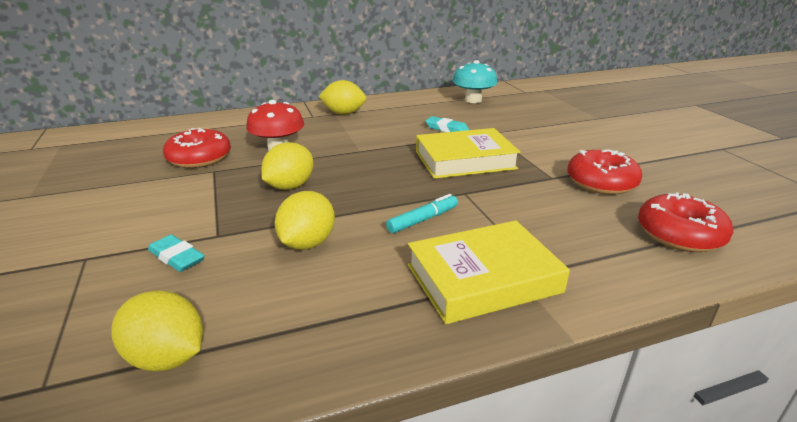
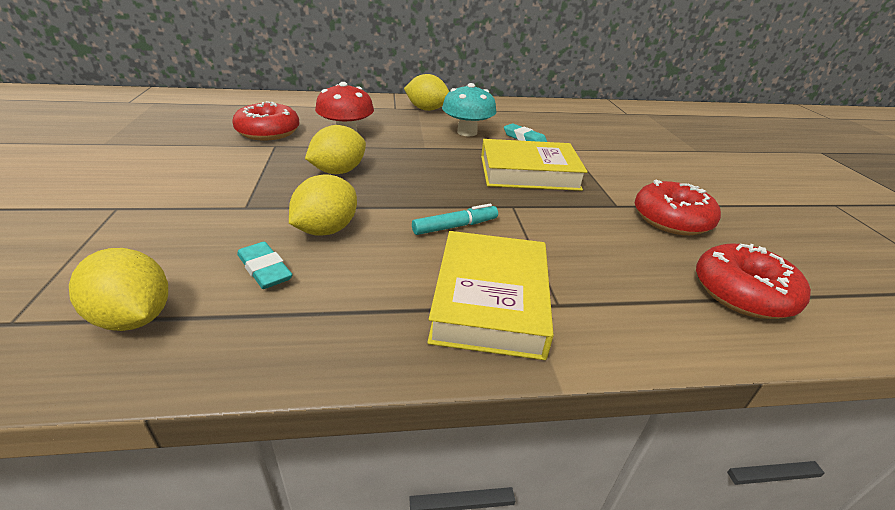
camera: 10 degrees right, 5 degrees up
turquoise eraser [148,234,205,272] -> turquoise eraser moved to [237,242,292,289]
yellow book [408,220,570,324] -> yellow book turned 75 degrees counterclockwise [427,231,554,360]
turquoise mushroom [452,60,497,103] -> turquoise mushroom moved to [442,83,497,136]

